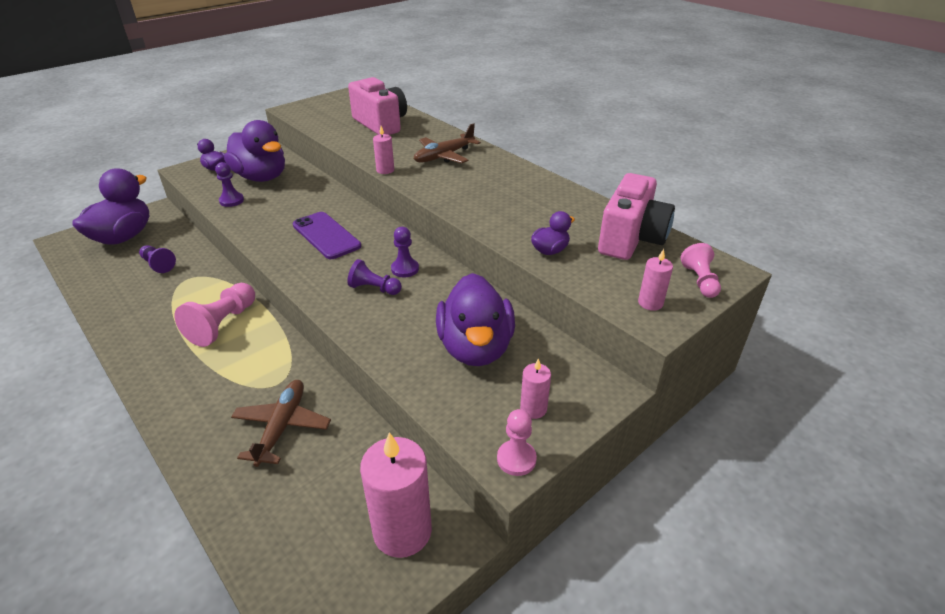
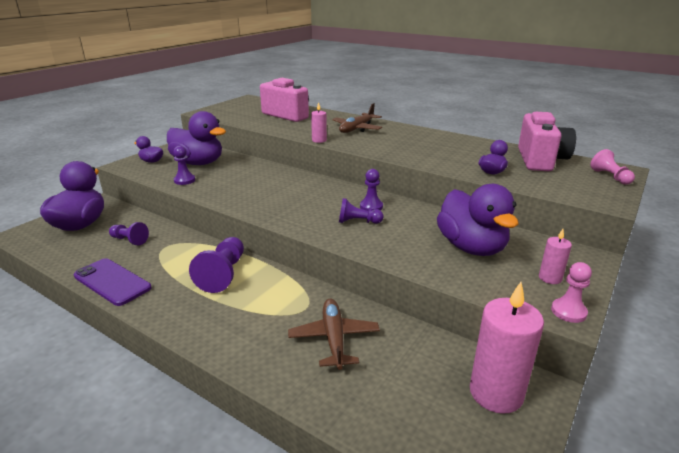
camera: 15 degrees left, 10 degrees down
pink pawn [175,283,255,347] -> purple pawn [189,237,244,293]
purple phone [293,212,361,259] -> purple phone moved to [74,258,152,306]
pink candle [638,249,673,311] -> none

